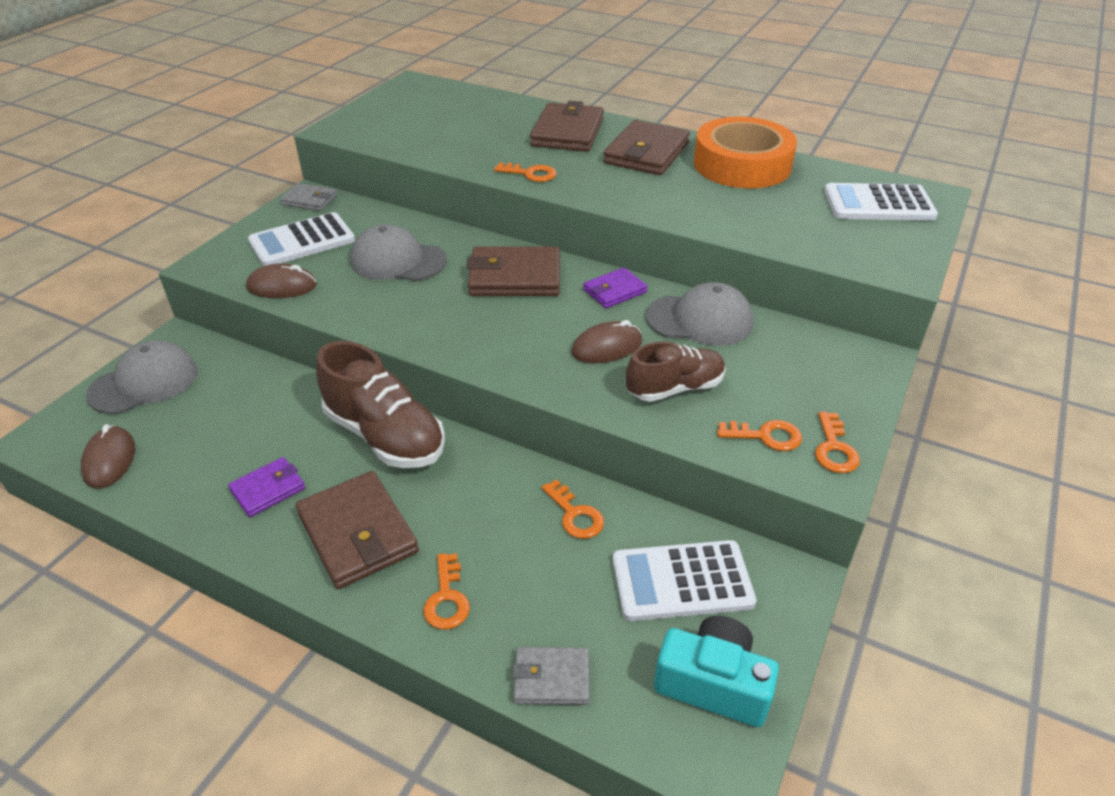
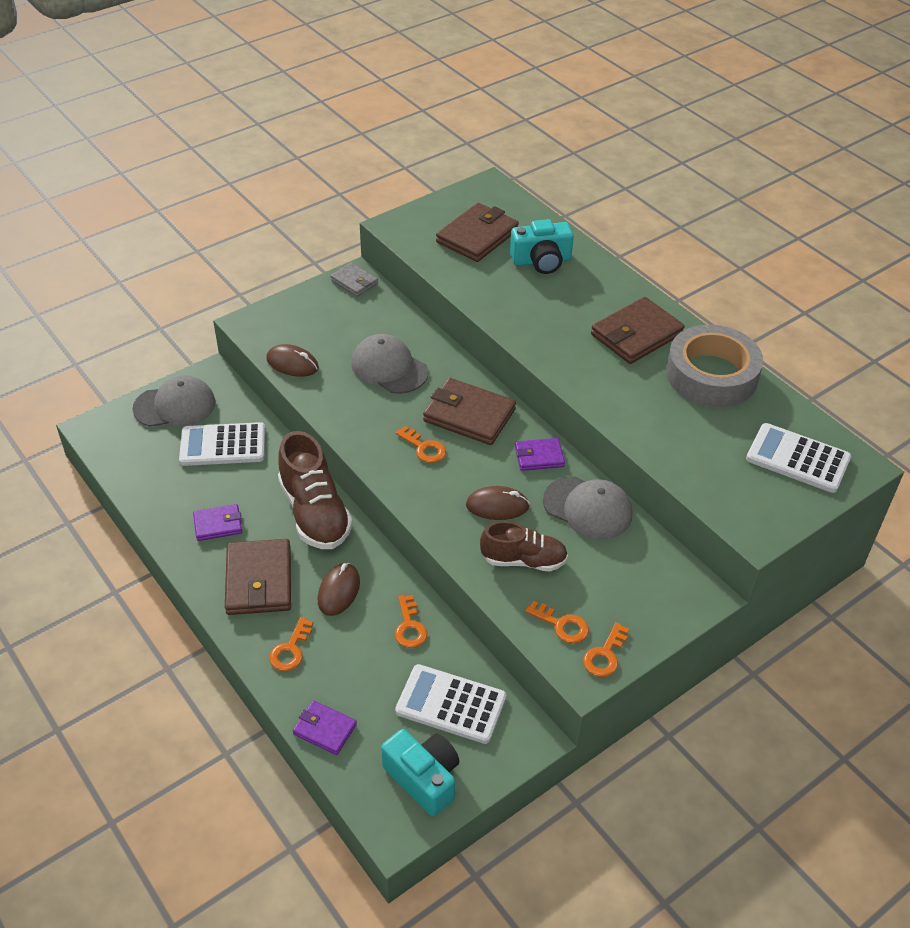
camera: 25 degrees right, 5 degrees up
brown mouse [81,424,135,489] -> brown mouse moved to [318,563,360,616]
white calculator [248,212,355,266] -> white calculator moved to [179,422,265,466]
orange key [494,163,556,182] -> orange key moved to [396,426,446,463]
grey wallet [512,647,590,705] -> purple wallet [293,700,357,755]
brown wallet [530,101,604,152] -> brown wallet moved to [436,203,519,262]
orange tape [694,117,797,188] -> grey tape [666,325,763,407]
none -> turquoise camera [510,219,574,274]

